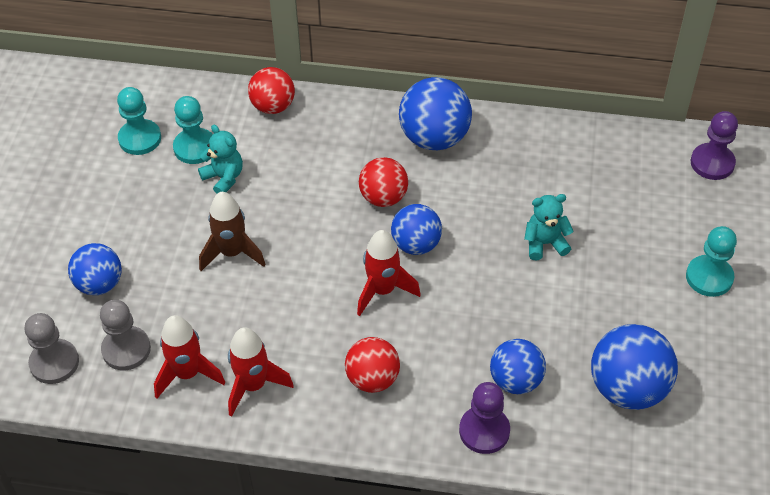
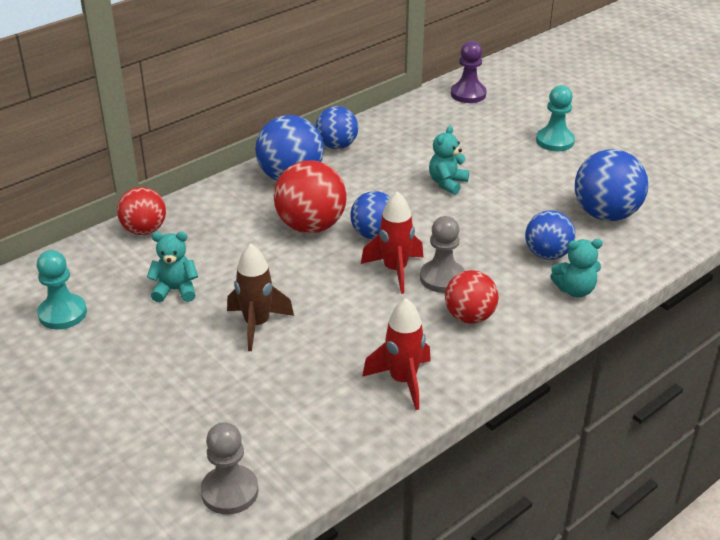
camera: 50 degrees left, 15 degrees down
blue ball [68,243,122,295] -> blue ball moved to [316,106,358,149]
grey pawn [100,300,151,370] -> grey pawn moved to [420,216,465,293]
red rocket [154,315,226,398] -> none
turquoise pawn [173,96,213,164] -> none
red ball [359,157,408,207] -> red ball [274,160,347,233], size x1.51
purple pawn [459,382,510,454] -> turquoise teddy bear [550,239,603,298]

